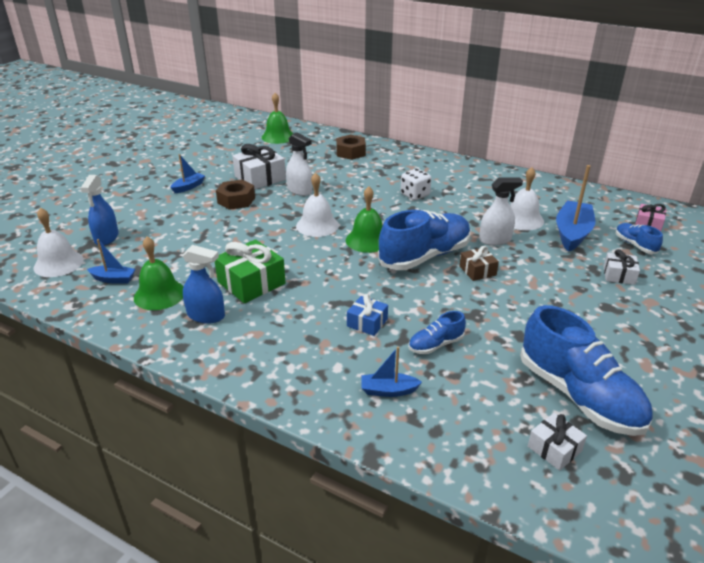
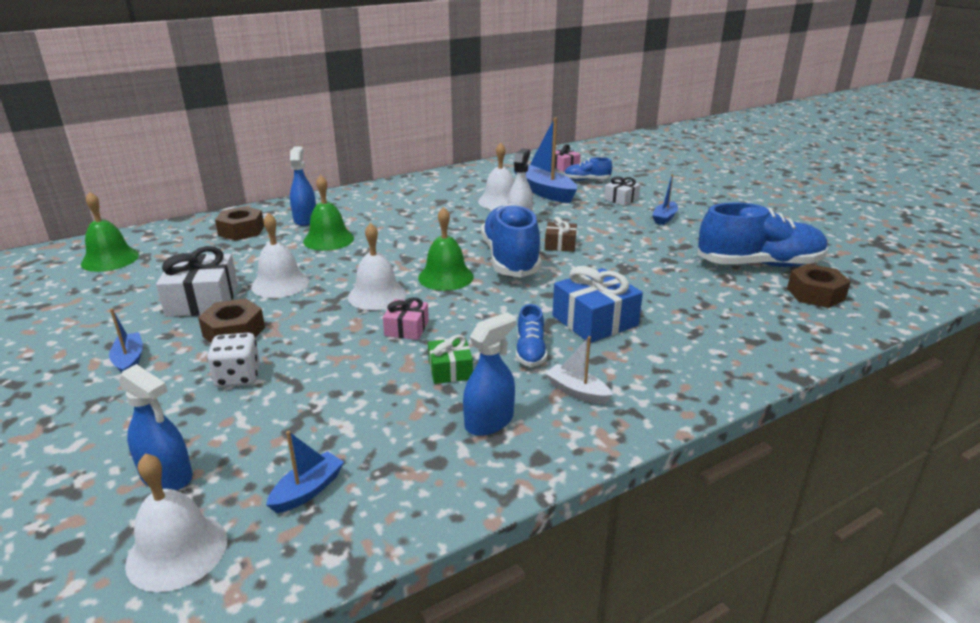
camera: 60 degrees left, 5 degrees down
green bell [134,237,184,310] -> green bell moved to [303,175,354,251]
green gift [215,239,286,303] -> green gift [428,335,473,384], size x0.57
white spray bottle [286,132,312,196] -> white bell [251,213,309,298]
blue gift [347,294,388,336] -> blue gift [553,266,643,343], size x1.75
blue boat [361,347,422,397] -> blue boat moved to [652,174,678,225]
white dice [400,169,431,200] -> white dice moved to [207,333,260,388]
blue shoe [408,311,466,354] -> blue shoe moved to [516,304,547,367]
white gift [528,413,587,471] -> brown nut [787,264,851,308]
none -> blue spray bottle [290,146,316,226]
none -> pink gift [383,297,429,340]
none -> white boat [545,336,613,404]

